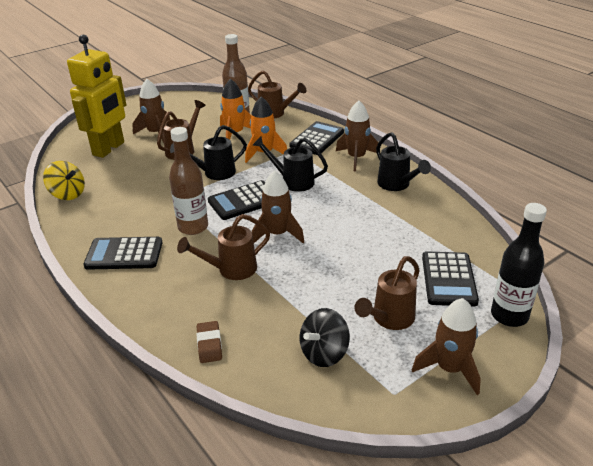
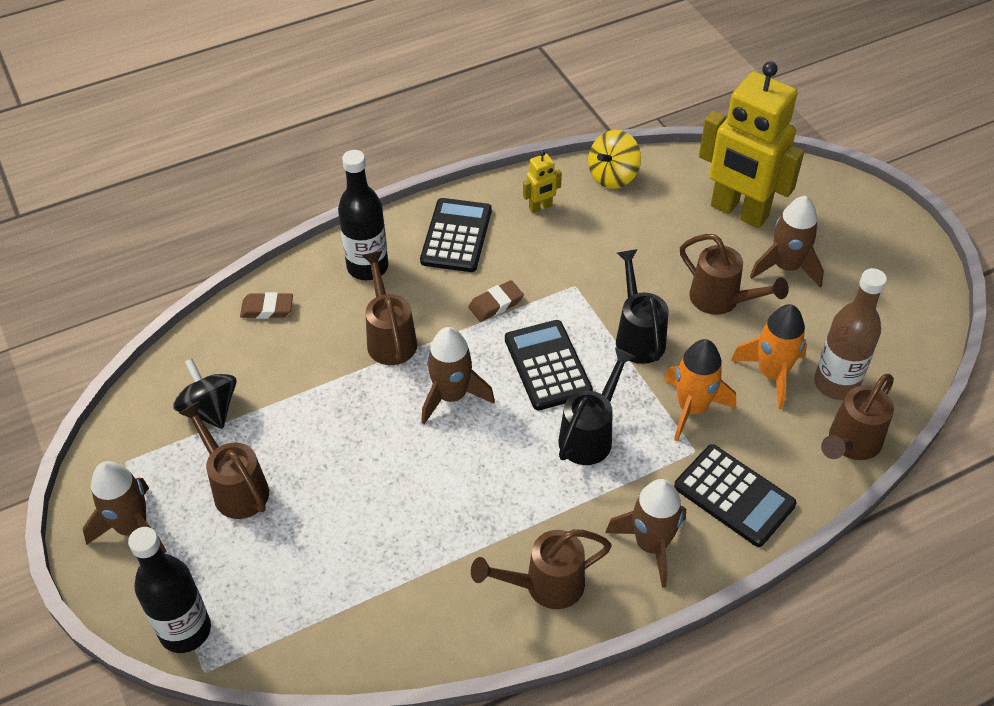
camera: 100 degrees right, 15 degrees up
brown bottle [169,127,208,235] -> brown eraser [468,280,524,322]
black watering can [376,132,431,191] -> brown watering can [471,529,612,609]
black calculator [422,252,479,306] -> none
none -> black bottle [338,150,389,280]
none -> yellow robot [523,150,562,213]

